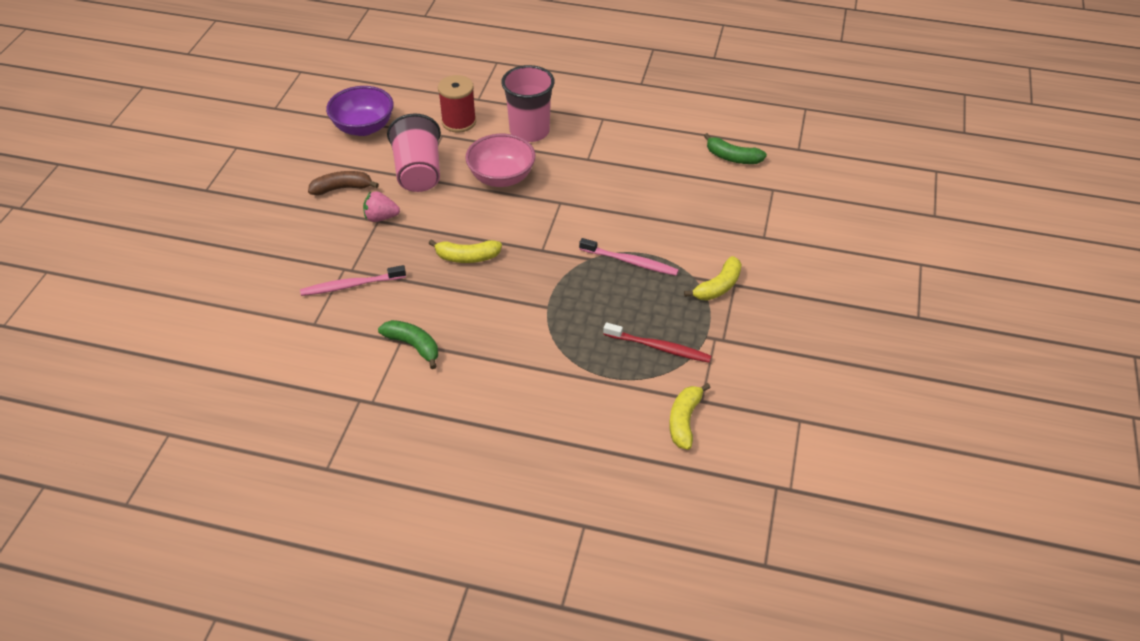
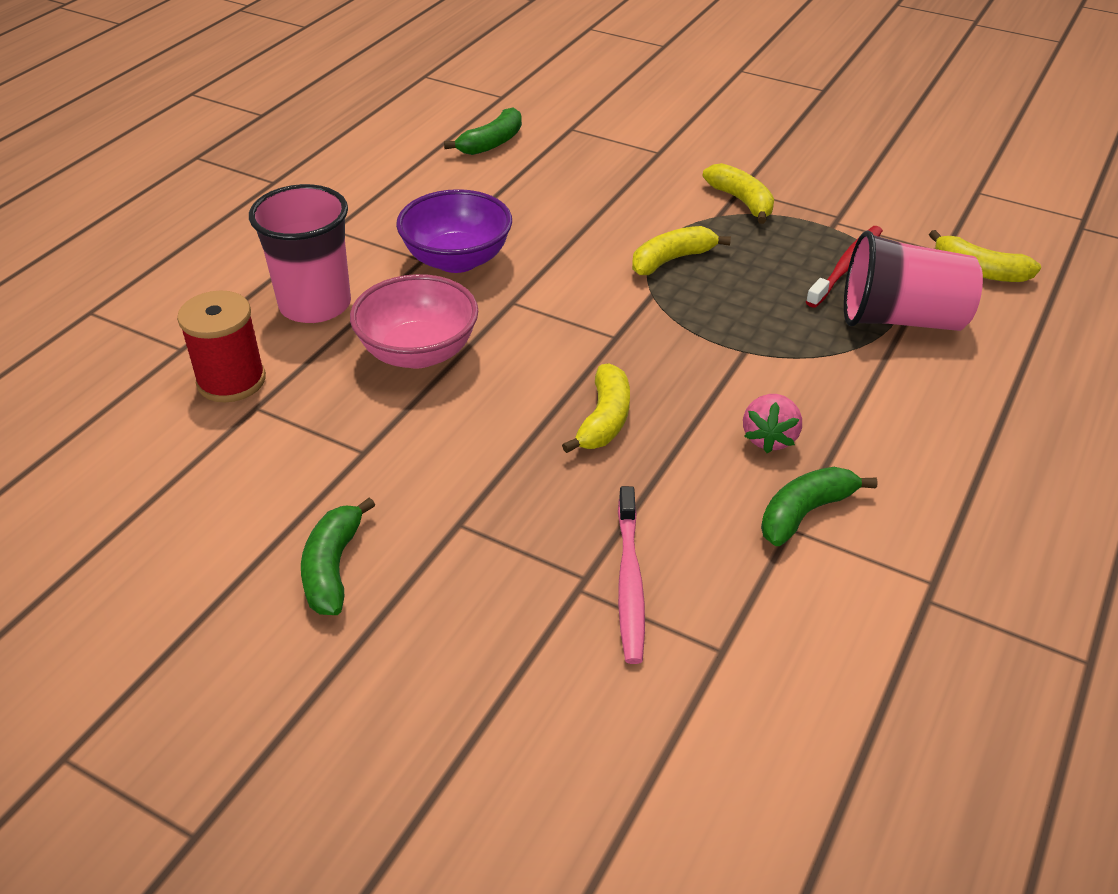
camera: 75 degrees left, 5 degrees down
brown banana [308,171,379,195] -> green banana [301,497,375,615]
purple bowl [326,86,394,136] -> purple bowl moved to [396,189,512,273]
pink strawberry [363,191,400,222] -> pink strawberry moved to [743,394,802,453]
pink cup [387,113,441,192] -> pink cup moved to [844,231,983,331]
pink toothbrush [579,238,679,276] -> yellow banana [632,226,731,275]

